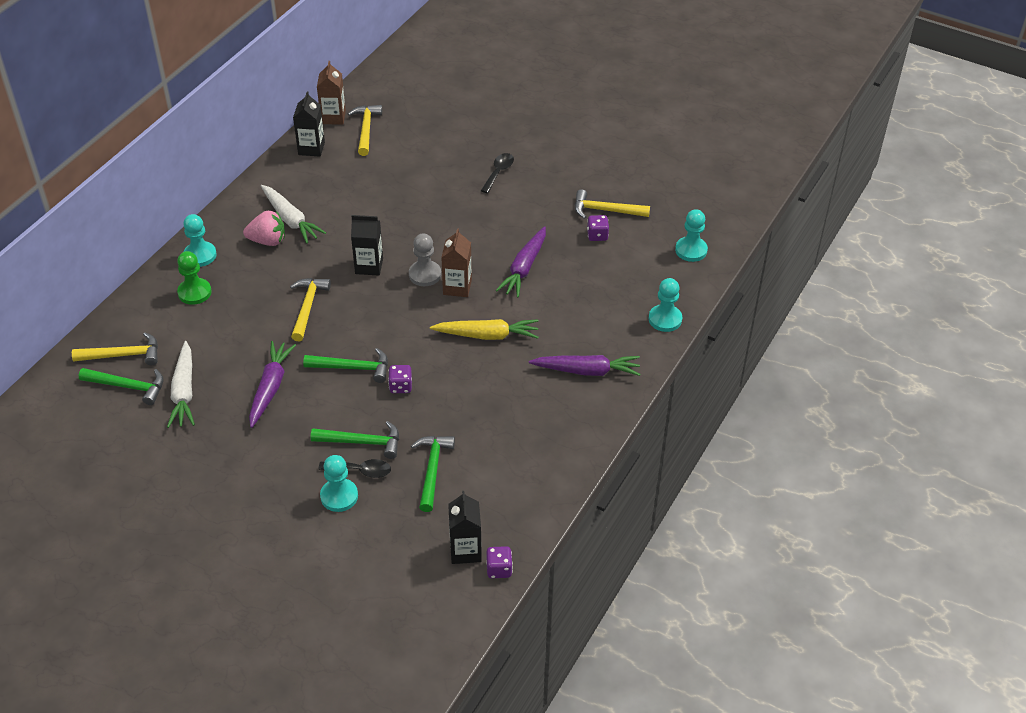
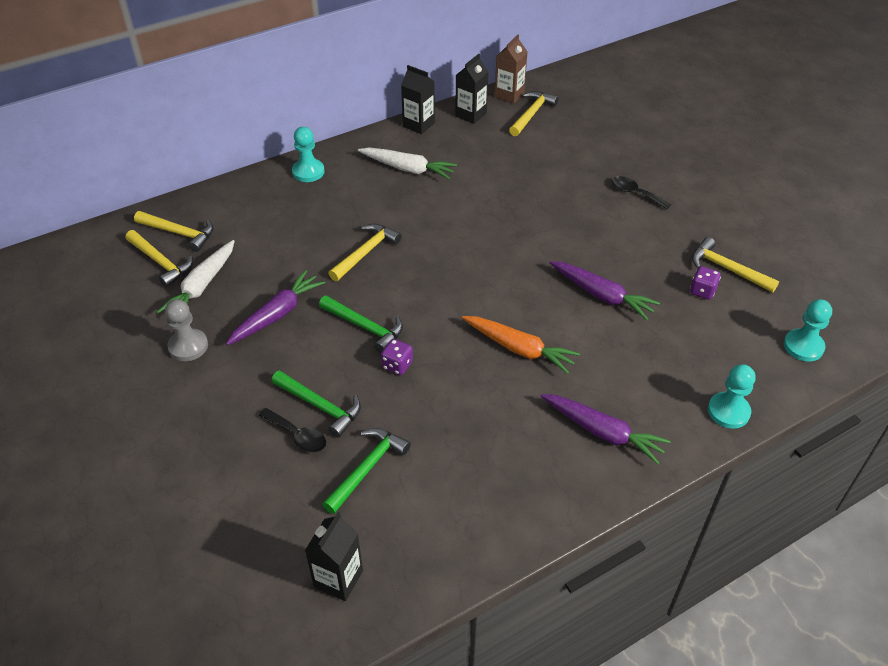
camera: 30 degrees right, 0 degrees up
green hammer [78,368,164,405] -> yellow hammer [126,230,193,287]
green pawn [177,251,212,305] -> none
pink strawberry [243,211,285,246] -> none
white carrot [261,185,326,243] -> white carrot turned 60 degrees counterclockwise [358,148,457,179]
turquoise pawn [320,455,358,512] -> none
black carton [351,215,383,276] -> black carton moved to [401,65,435,134]
grey pawn [409,233,441,286] -> grey pawn moved to [165,299,208,361]
yellow carrot [430,319,539,340] -> orange carrot [462,316,580,374]
brown carton [441,228,472,297] -> none
black spoon [481,153,514,193] -> black spoon turned 105 degrees counterclockwise [612,176,671,209]
purple dice [486,546,513,578] -> none
purple carrot [496,226,546,298] -> purple carrot turned 105 degrees counterclockwise [550,261,660,320]

